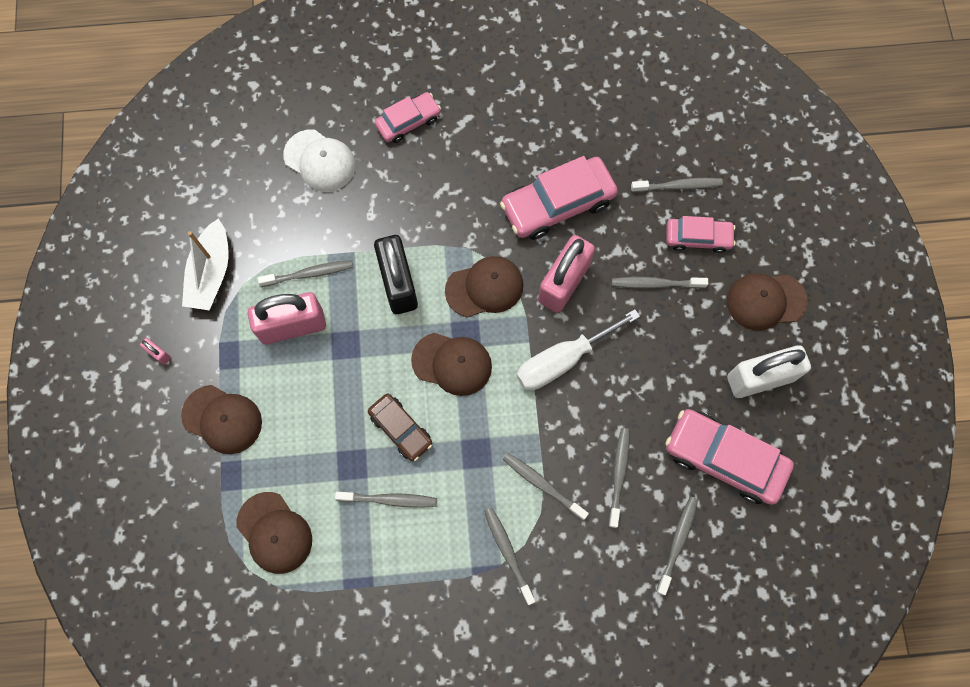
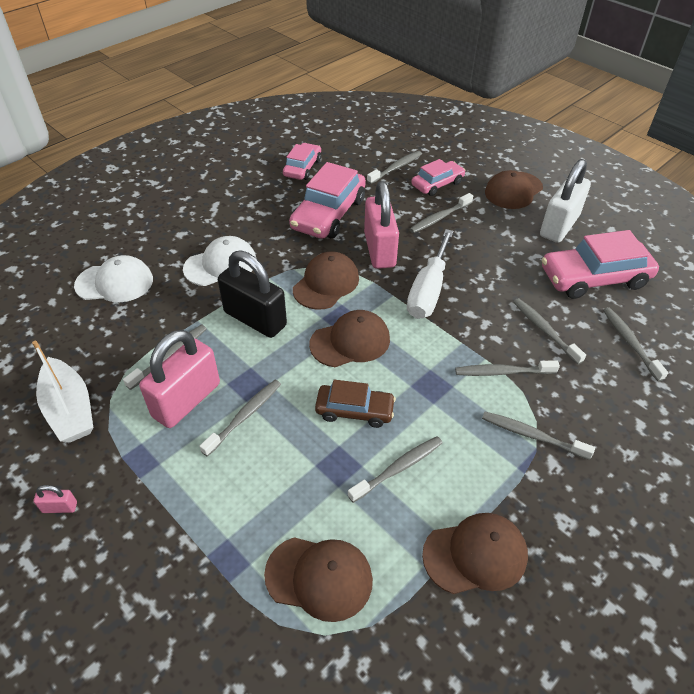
camera: 40 degrees left, 25 degrees down
brown cap [181,385,262,454] -> brown cap moved to [422,513,528,594]
pink car [375,92,441,143] -> pink car moved to [283,143,321,180]
none -> white cap [183,236,256,286]
none -> grey toothbrush [200,380,281,457]

